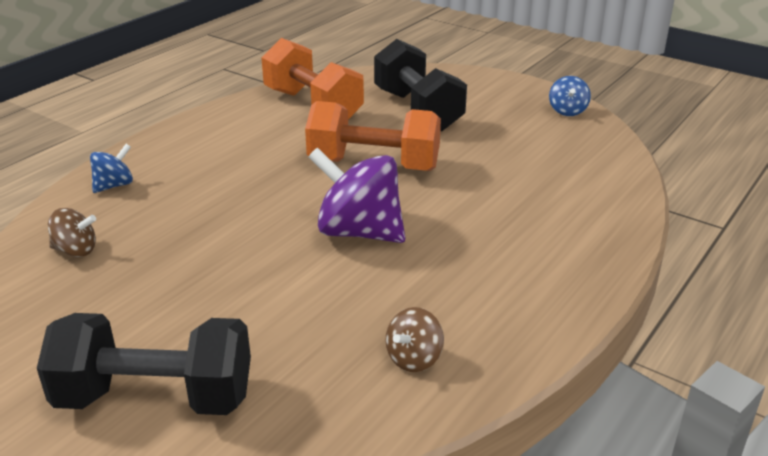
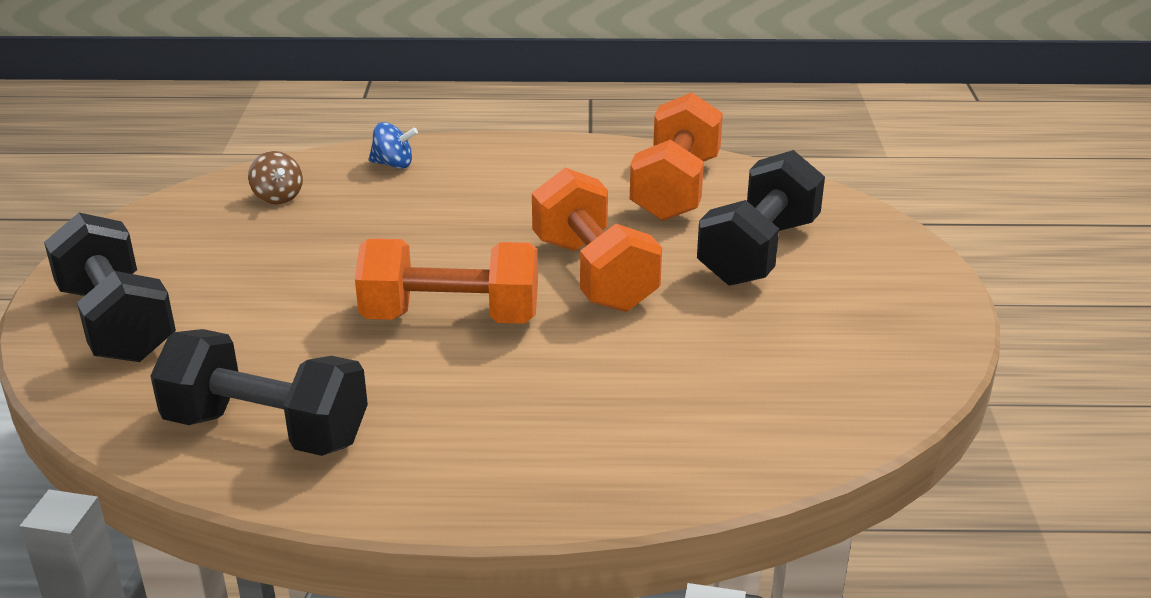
camera: 55 degrees right, 0 degrees up
purple spinning top [308,147,406,243] -> orange dumbbell [355,239,538,324]
brown spinning top [386,307,444,372] -> black dumbbell [150,329,368,456]
blue spinning top [549,76,591,116] -> none

